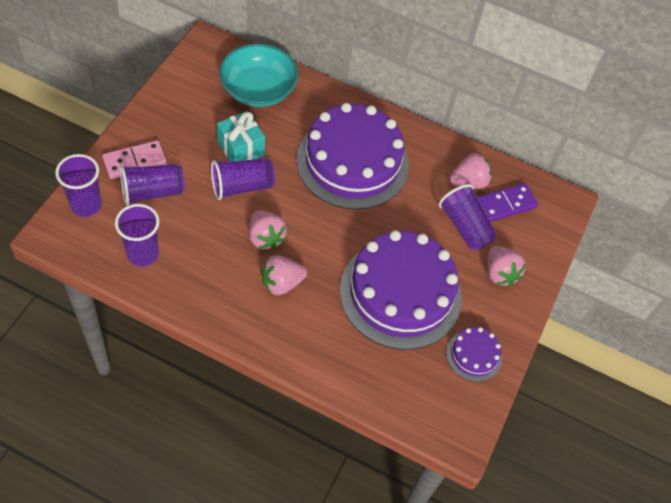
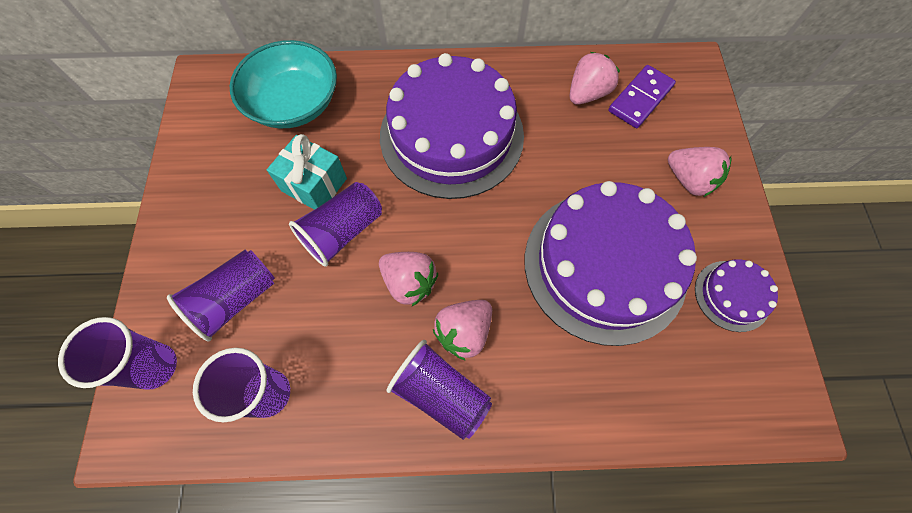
camera: 20 degrees left, 10 degrees up
pink domino [102,140,167,179] -> none
purple cup [439,184,496,250] -> purple cup moved to [387,340,492,440]

